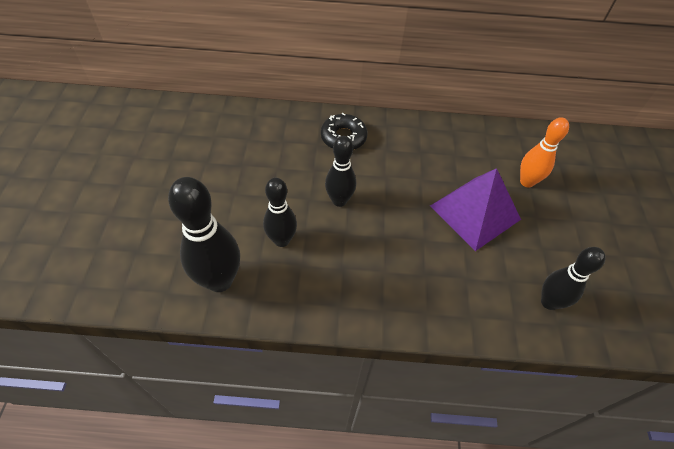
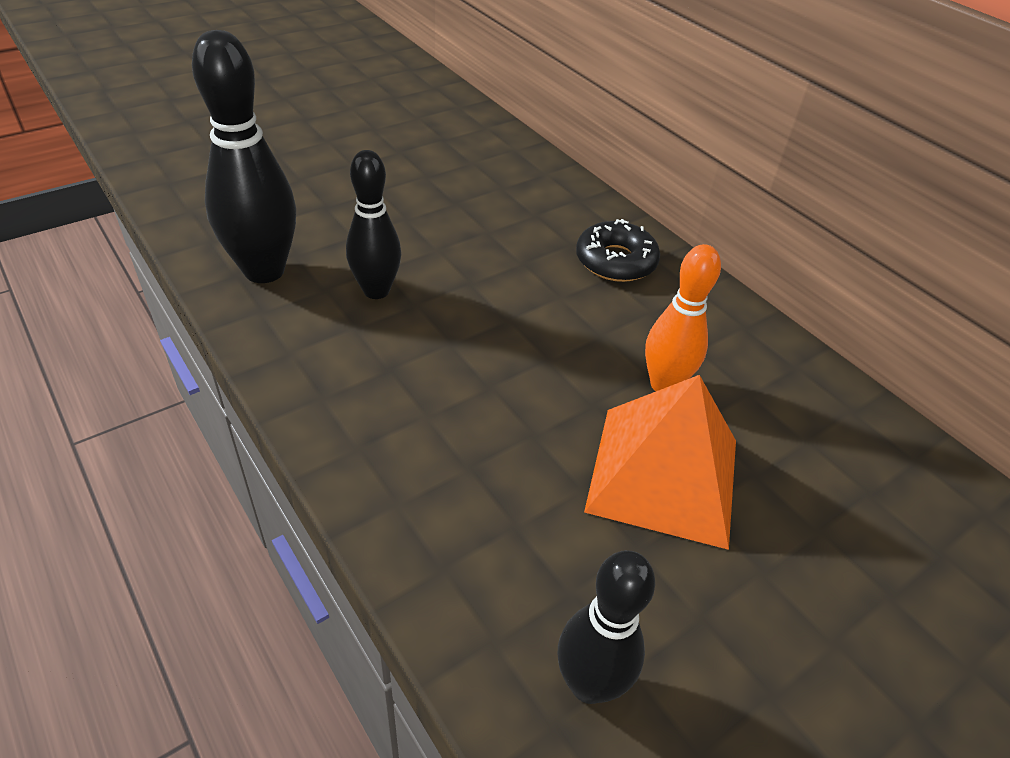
camera: 50 degrees right, 10 degrees down
black bowling pin [325,136,356,207] -> none
purple pyramid [430,168,521,251] -> orange pyramid [584,375,736,550]
orange bowling pin [520,117,569,187] -> orange bowling pin moved to [645,244,721,391]

